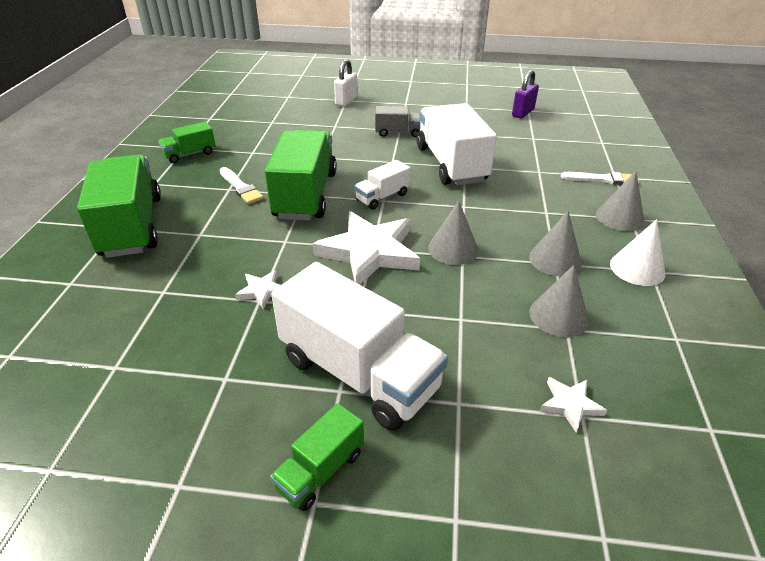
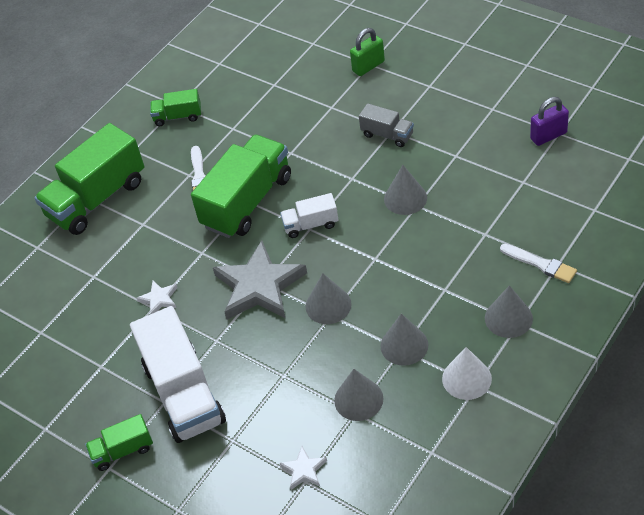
camera: 35 degrees right, 10 degrees up
green truck [77,154,161,258] -> green truck turned 150 degrees counterclockwise [34,123,144,235]
white star [313,211,420,285] -> grey star [213,240,307,319]
white padlock [334,59,358,107] -> green padlock [350,28,385,76]
white truck [417,103,497,185] -> grey cone [384,165,427,215]

